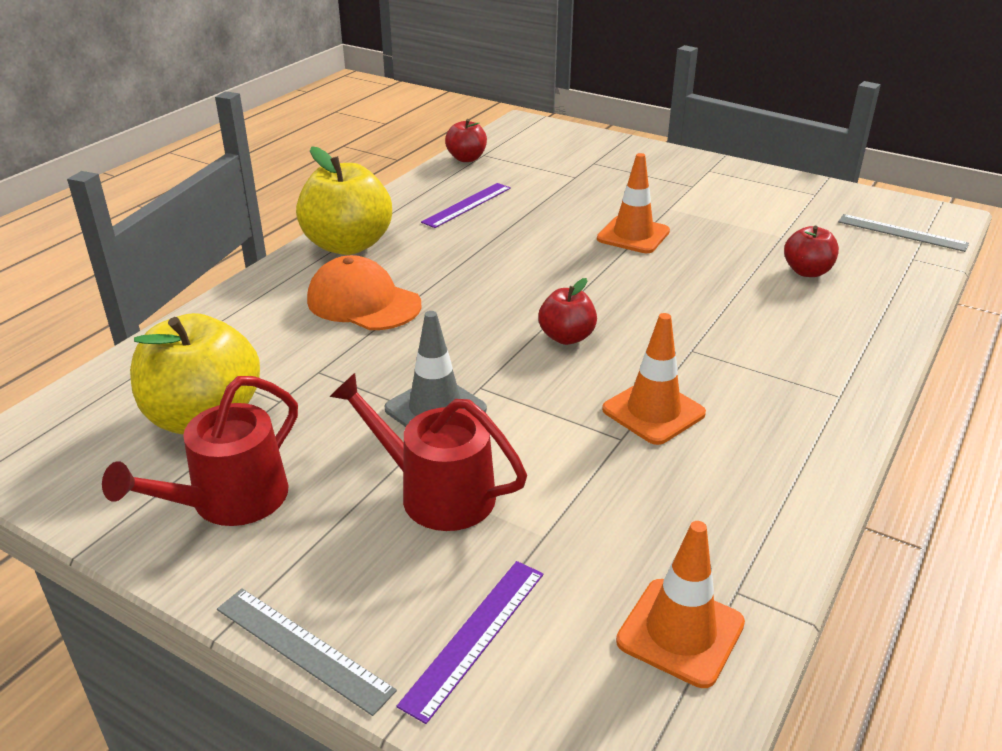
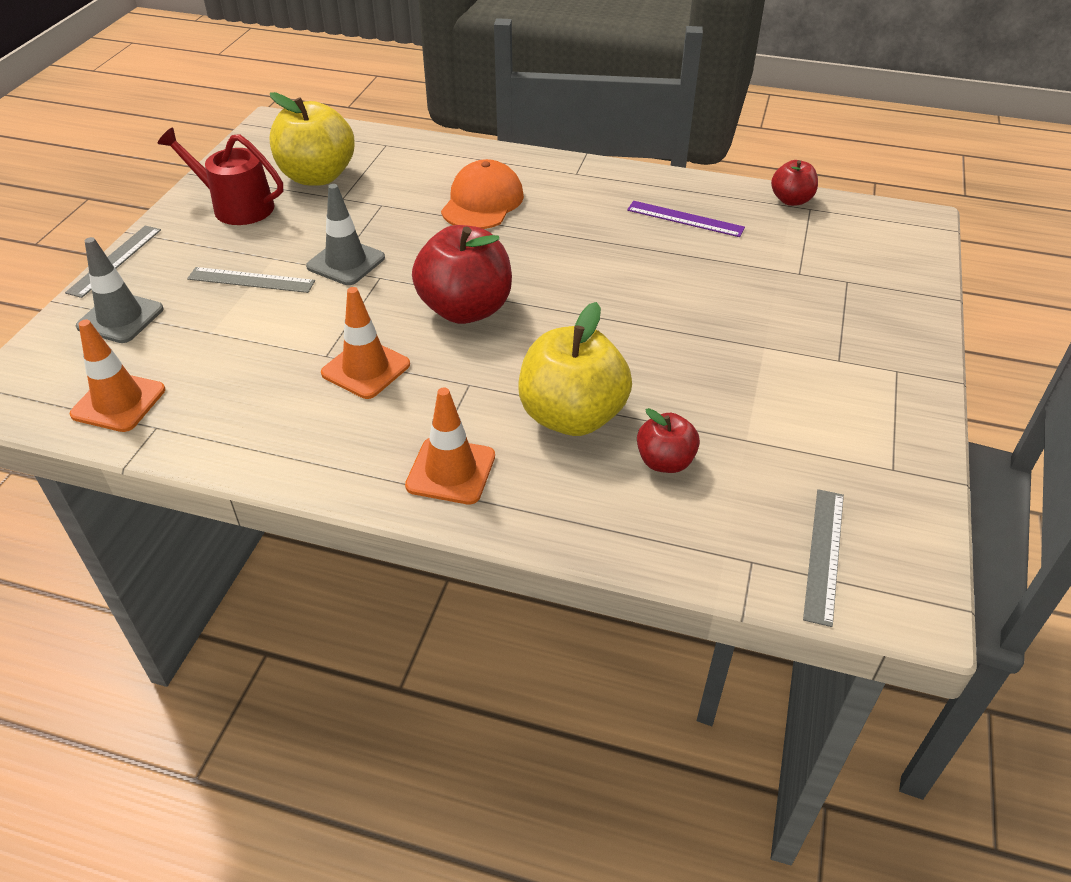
camera: 75 degrees right, 10 degrees up
yellow apple [296,147,392,255] -> yellow apple moved to [519,302,632,436]
red watering can [329,373,527,531] -> grey ruler [187,267,315,293]
purple ruler [397,561,544,724] -> grey traffic cone [76,237,163,343]
red apple [538,278,597,345] -> red apple [412,225,512,324], size x1.87
orange traffic cone [597,153,670,253] -> orange traffic cone moved to [405,388,495,505]

